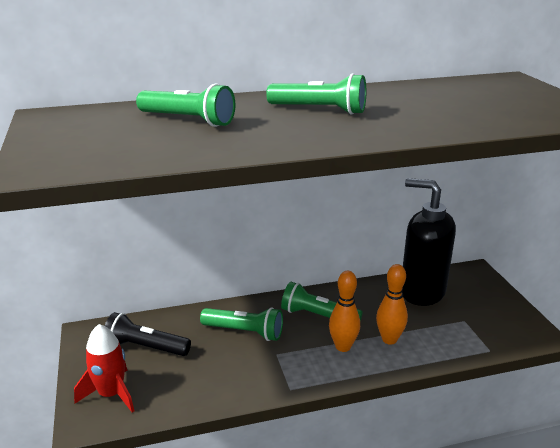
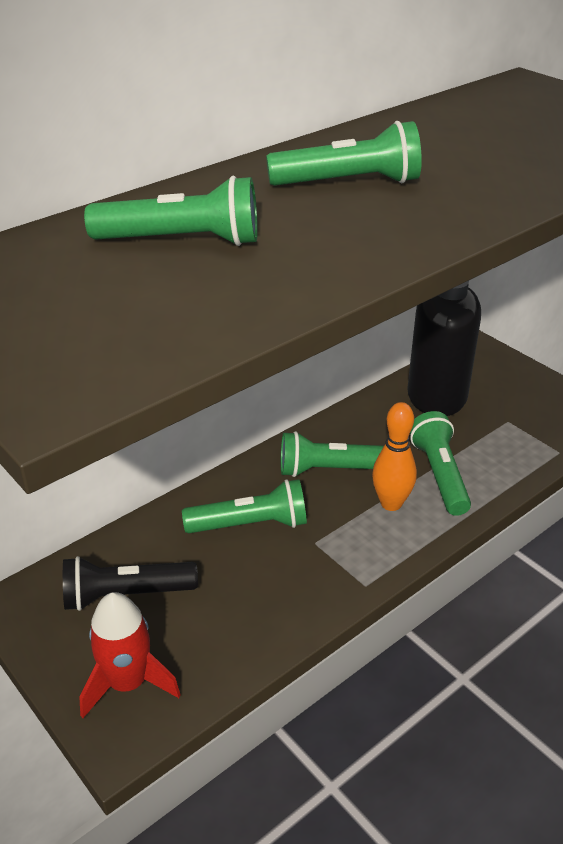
camera: 25 degrees left, 10 degrees up
orange bowling pin [376,264,408,345] -> green flashlight [410,411,471,516]

